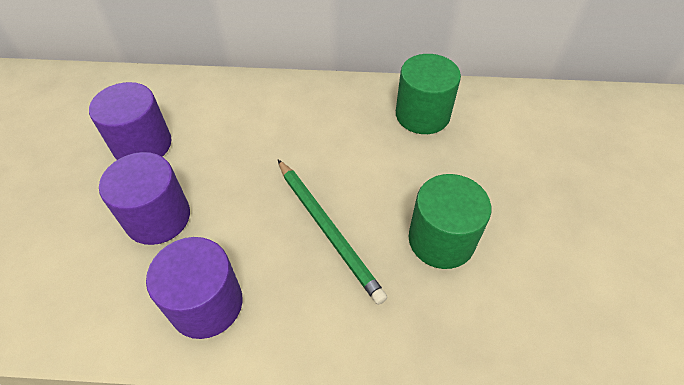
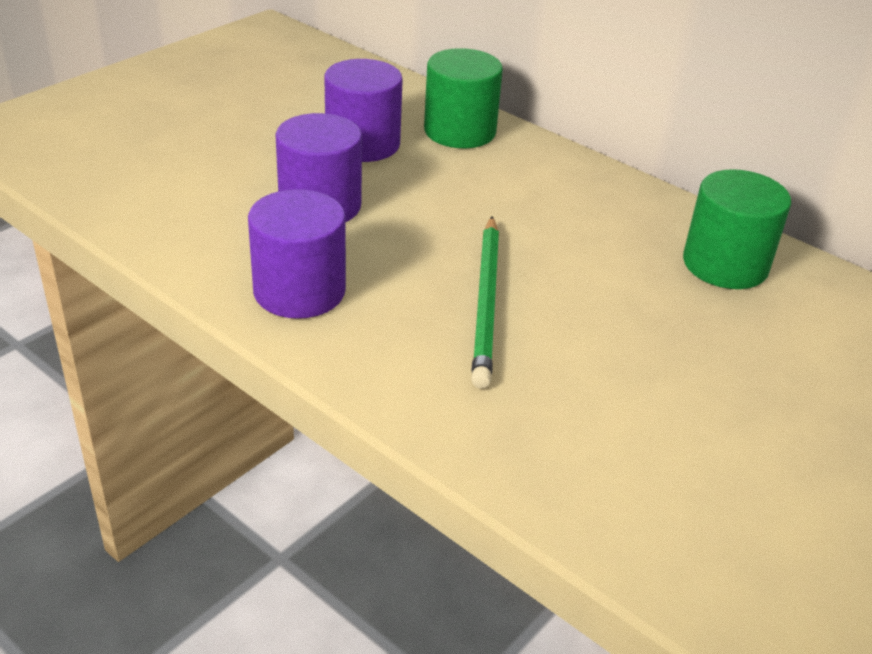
camera: 35 degrees right, 15 degrees down
green cylinder [409,174,491,269] -> green cylinder moved to [424,48,503,148]

